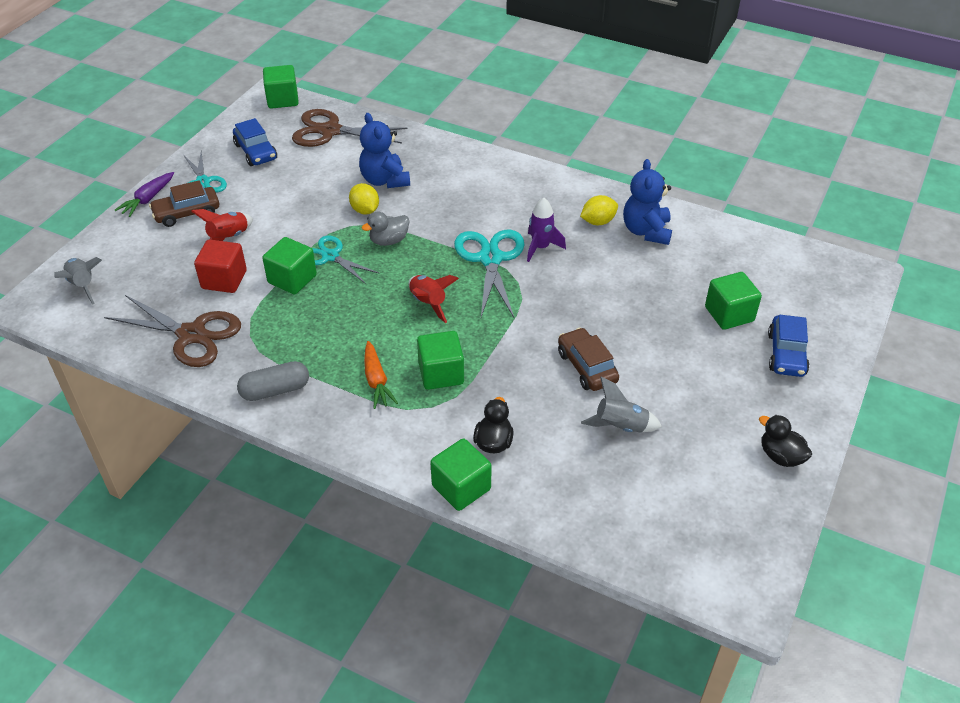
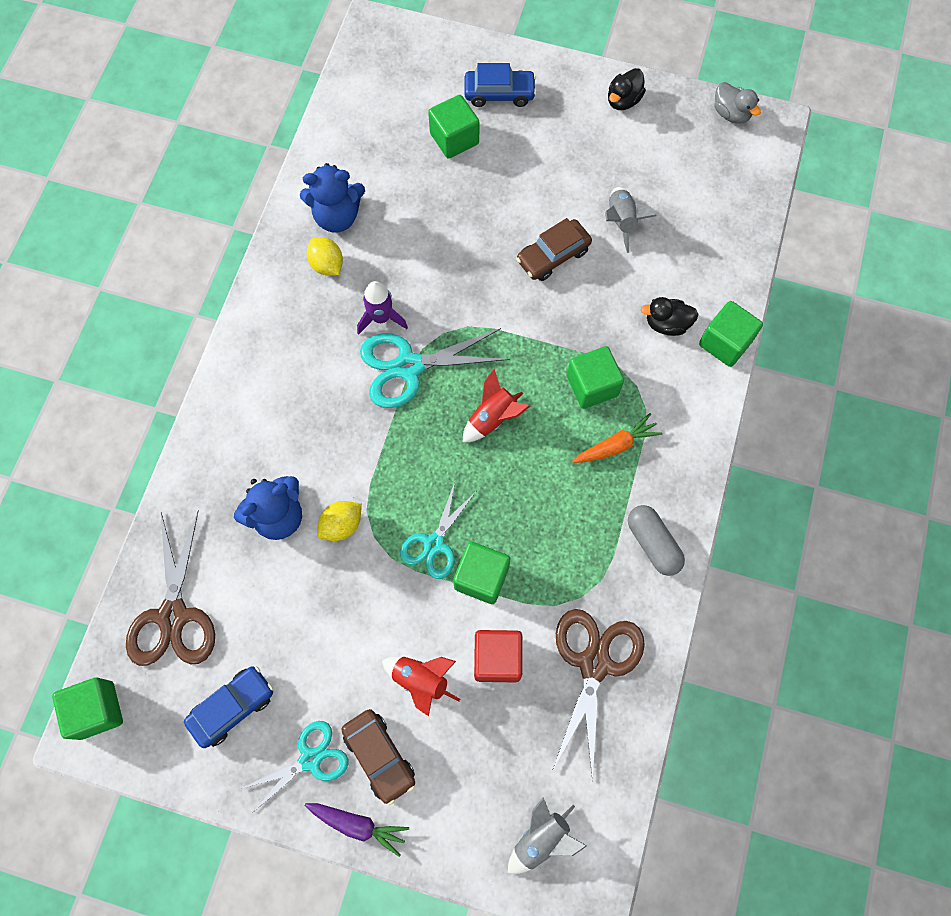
camera: 100 degrees left, 25 degrees up
grey duck [361,212,409,246] -> grey duck moved to [714,82,761,124]

